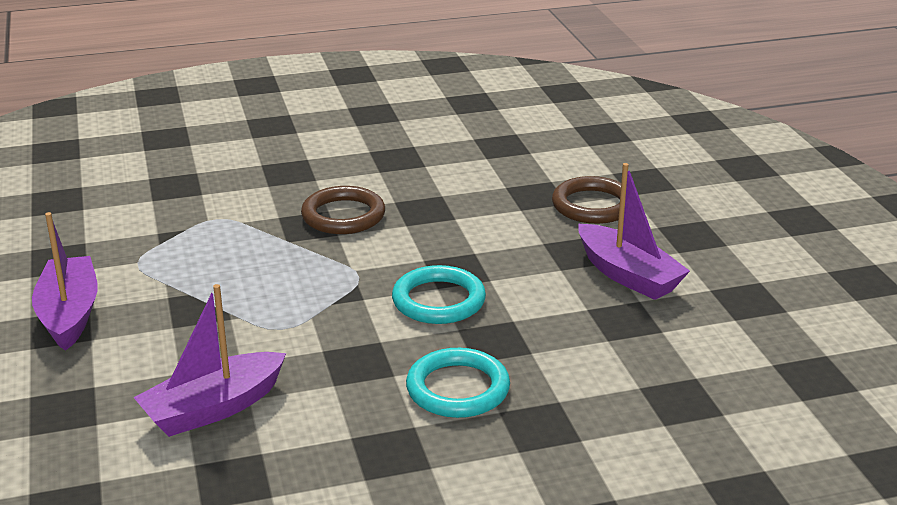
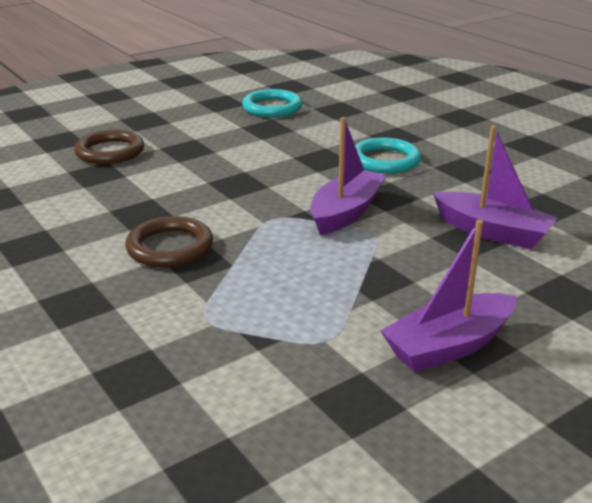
camera: 110 degrees left, 0 degrees up
turquoise ring [392,265,486,324] -> turquoise ring moved to [242,89,302,117]
purple boat [578,163,690,300] -> purple boat moved to [310,117,387,235]

